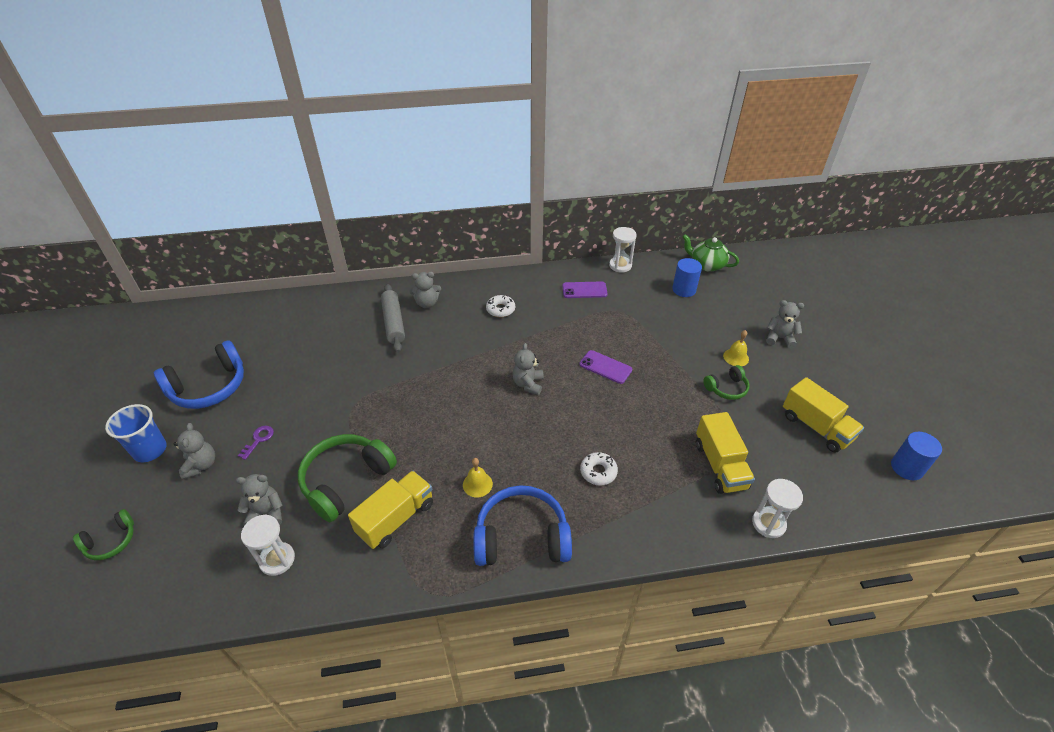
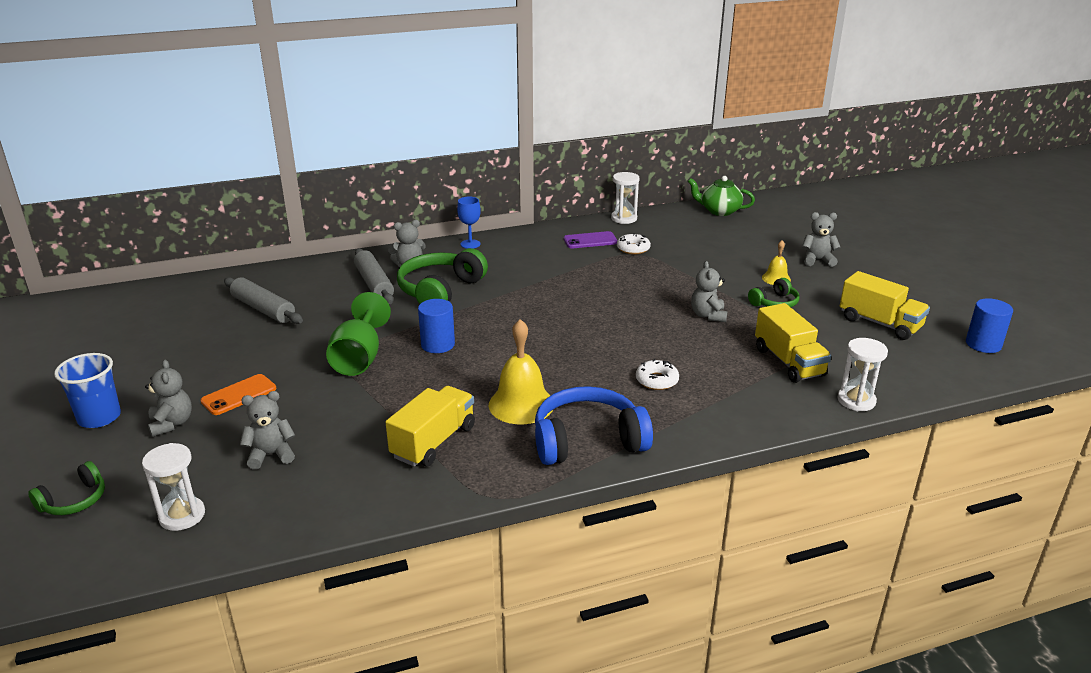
camera: 10 degrees left, 15 degrees down
blue headphones [154,340,244,409] -> none
purple key [238,426,274,460] -> orange phone [201,374,276,415]
white hourglass [241,514,295,576] -> white hourglass moved to [142,443,205,531]
green headphones [298,434,397,522] -> green headphones moved to [397,248,488,304]
yellow bell [463,458,493,497] -> yellow bell [488,319,553,424], size x1.85
white donut [486,295,515,317] -> white donut moved to [617,233,651,254]
grey teddy bear [512,343,544,395] -> grey teddy bear moved to [691,261,727,322]
purple phone [579,350,632,384] -> none
blue cylinder [672,258,702,297] -> blue cylinder moved to [418,299,455,353]
none -> grey rolling pin [224,277,303,324]
none -> green goblet [326,292,391,376]
none -> blue goblet [457,197,481,249]

